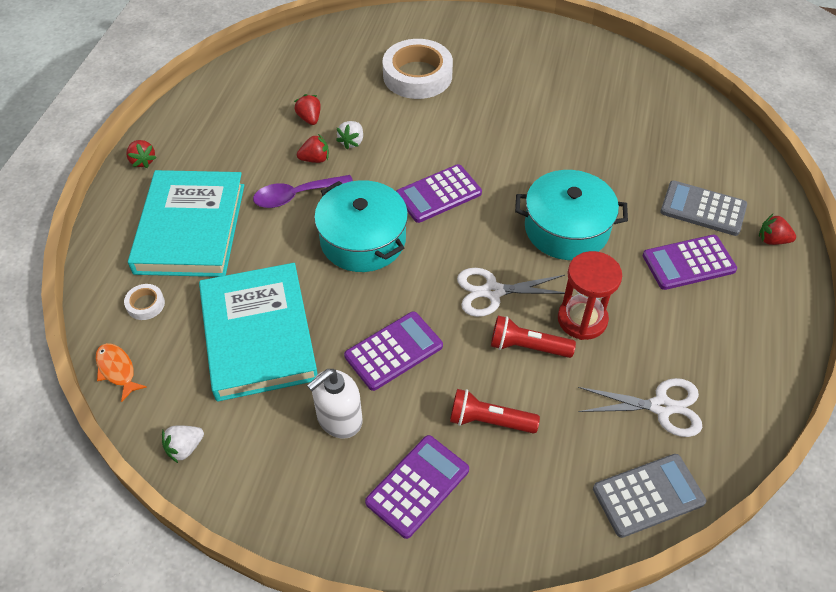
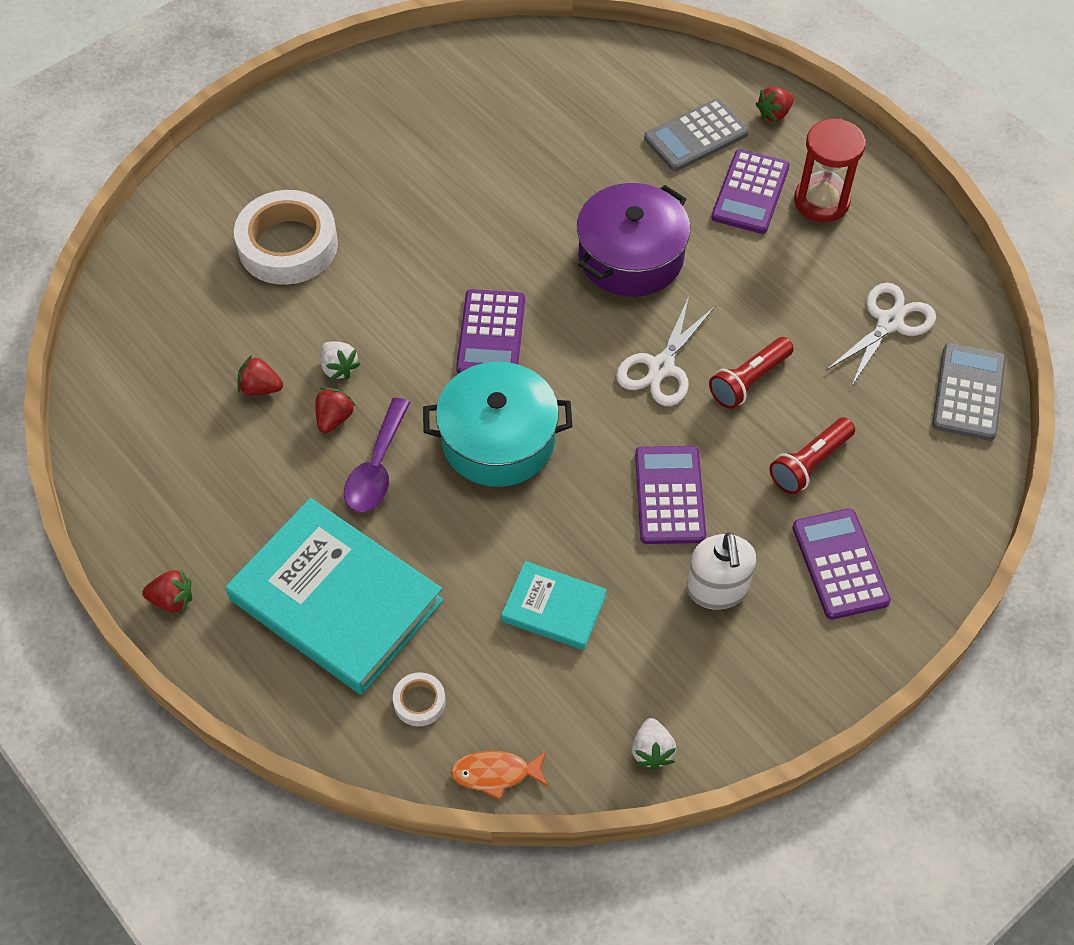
camera: 55 degrees left, 5 degrees up
turquoise book [199,263,318,402] -> turquoise book [501,561,607,650], size x0.51
turquoise pot [515,170,628,260] -> purple pot [577,183,690,297]
red hourglass [558,251,622,340] -> red hourglass moved to [794,119,866,222]

